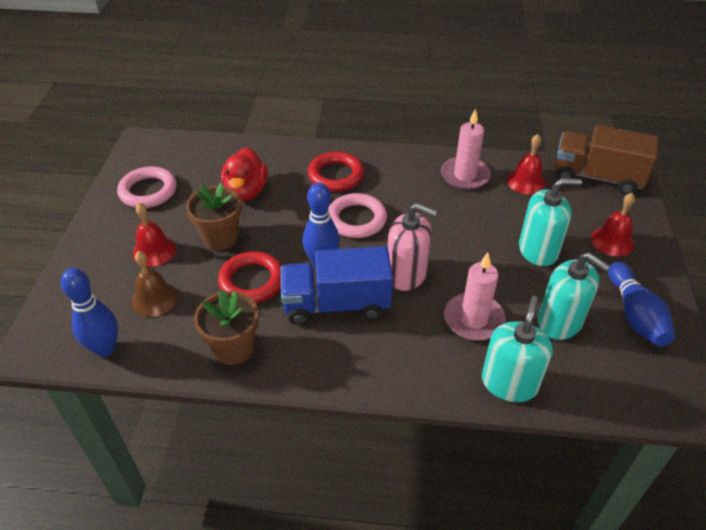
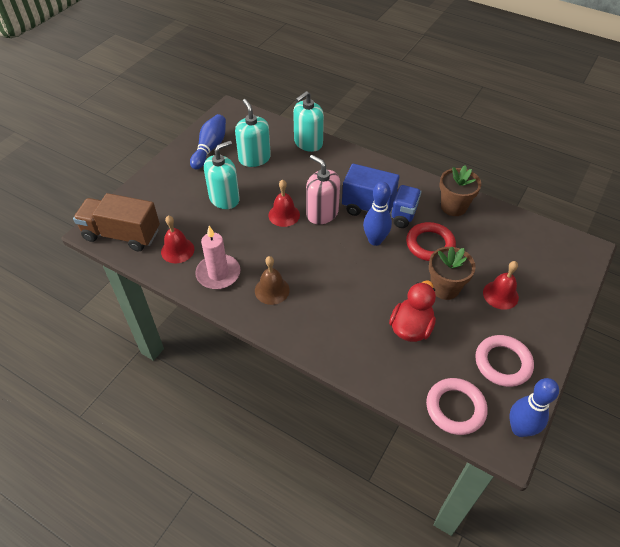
camera: 155 degrees left, 5 degrees up
blue bowling pin [61,268,118,357] -> blue bowling pin moved to [509,378,559,437]
brown bell [132,251,178,317] -> brown bell moved to [255,256,290,305]
red ring [308,152,364,192] -> none
pink ring [328,193,387,238] -> pink ring moved to [426,378,488,435]
pink candle [444,252,506,341] -> none
turquoise soap dispenser [519,178,582,266] -> turquoise soap dispenser turned 120 degrees clockwise [204,141,240,209]
brown truck [555,125,658,195] -> brown truck turned 150 degrees clockwise [73,193,160,251]
red bell [591,193,635,256] -> red bell moved to [268,179,300,227]

